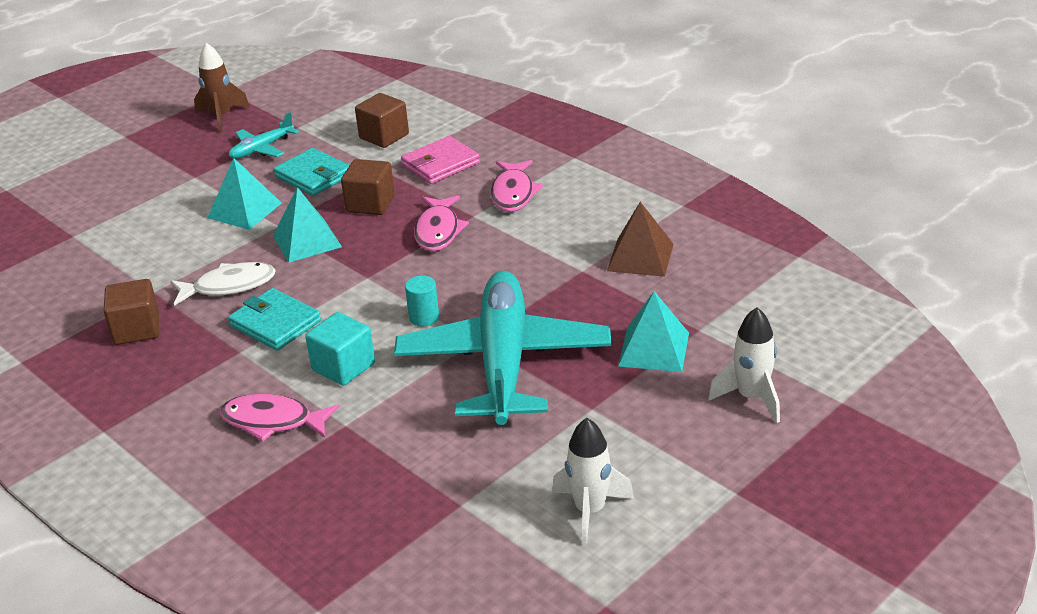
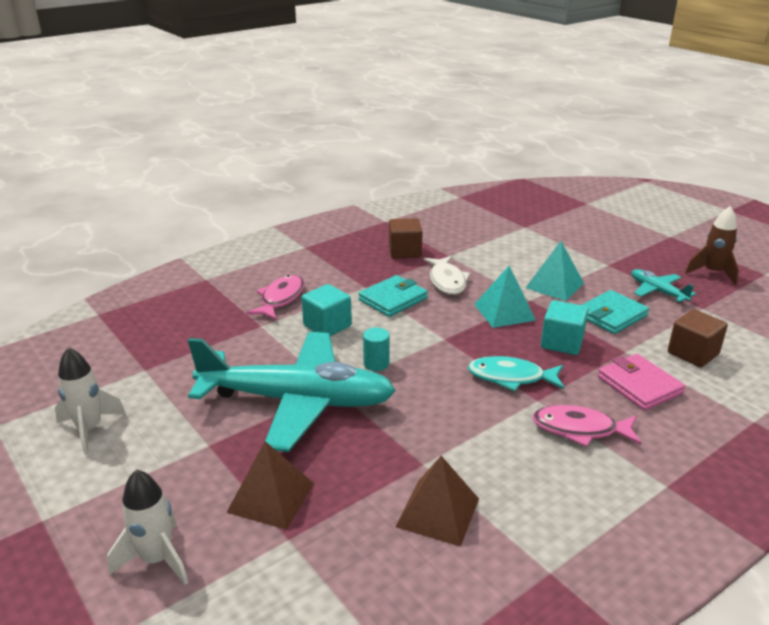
camera: 95 degrees right, 5 degrees down
brown cube [341,159,395,215] -> turquoise cube [541,300,588,355]
pink fish [414,195,469,251] -> turquoise fish [468,356,565,392]
turquoise pyramid [618,291,689,372] -> brown pyramid [226,441,314,530]

